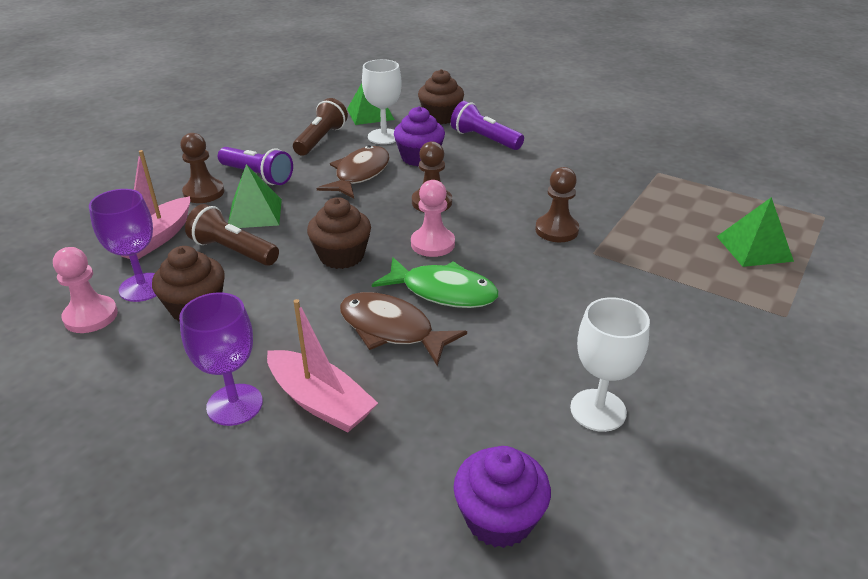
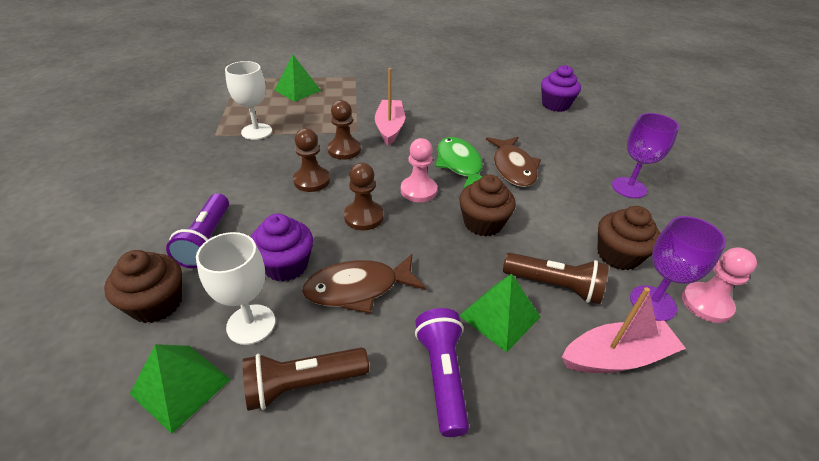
camera: 130 degrees left, 5 degrees up
brown pawn [180,133,224,203] -> brown pawn moved to [293,128,330,192]
brown flashlight [185,204,279,266] -> brown flashlight turned 60 degrees counterclockwise [503,253,609,304]
pink boat [267,299,378,433] -> pink boat moved to [375,68,405,146]
white goblet [570,297,650,432] -> white goblet moved to [225,61,272,140]

